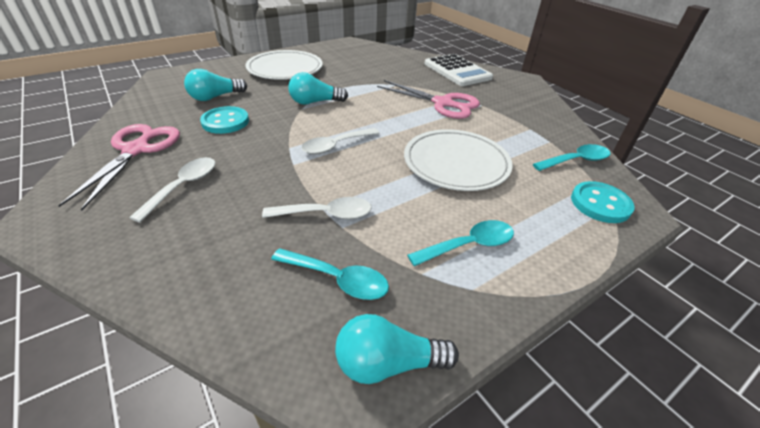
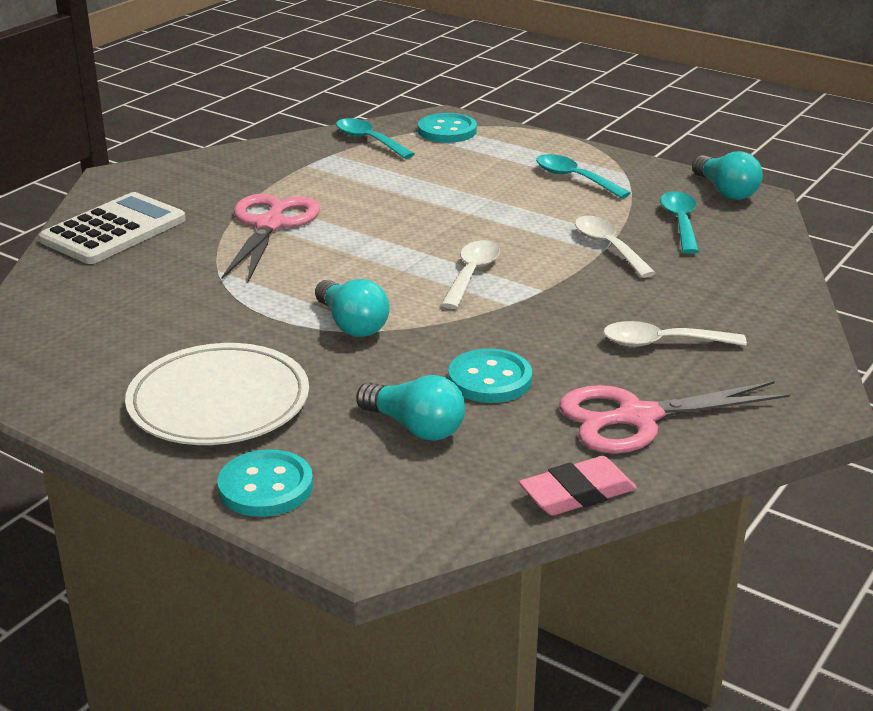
camera: 110 degrees left, 10 degrees down
white spoon [301,128,380,154] -> white spoon turned 105 degrees counterclockwise [441,240,500,309]
white plate [404,129,513,191] -> none
none -> turquoise button [218,449,313,517]
none -> pink eraser [519,456,637,516]

